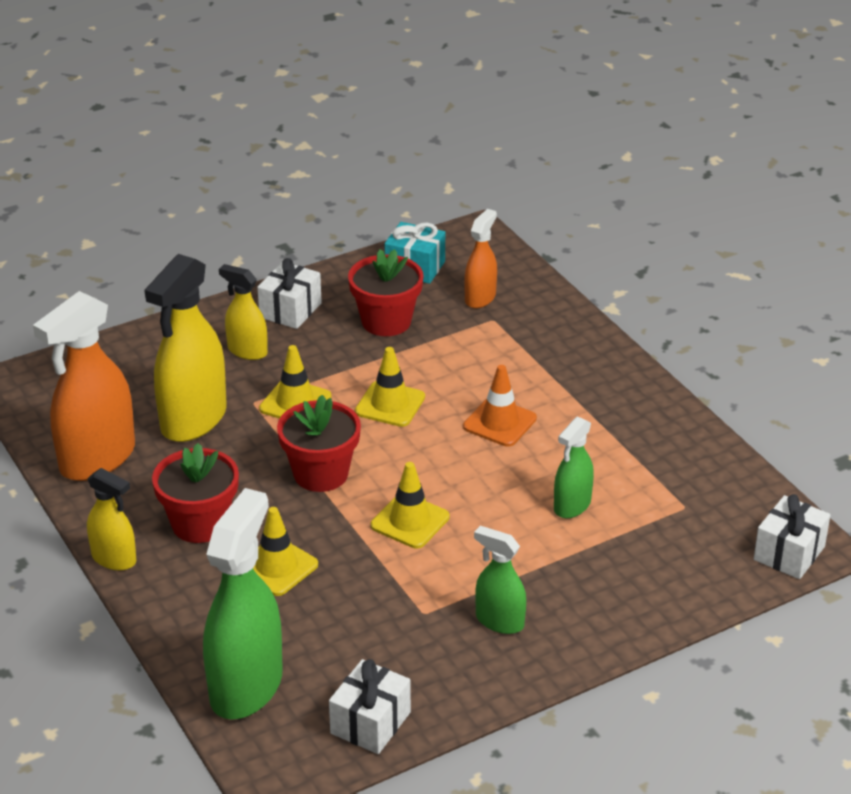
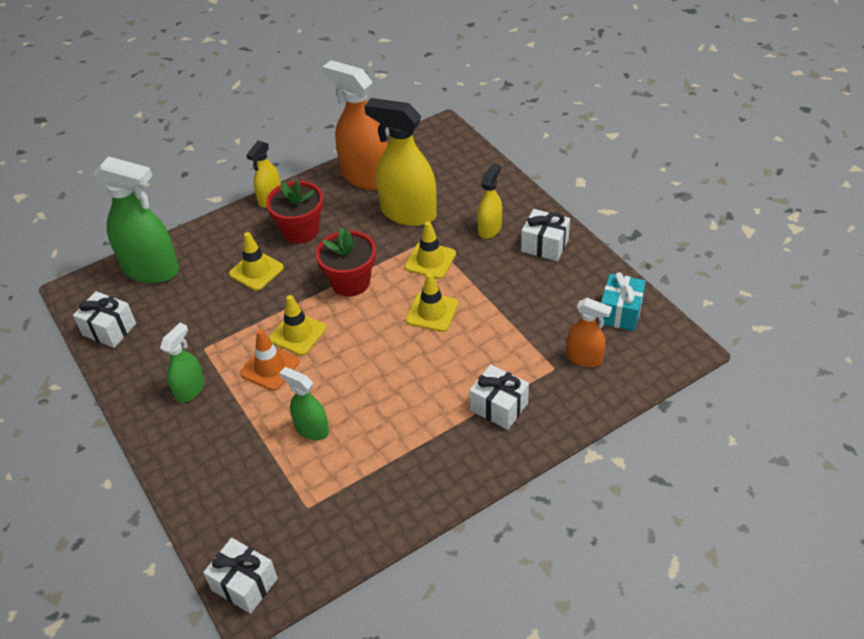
camera: 90 degrees right, 10 degrees up
red flower pot [348,249,424,336] -> none
orange traffic cone [463,365,537,447] -> orange traffic cone moved to [240,329,299,391]
none -> white gift [469,364,529,430]

